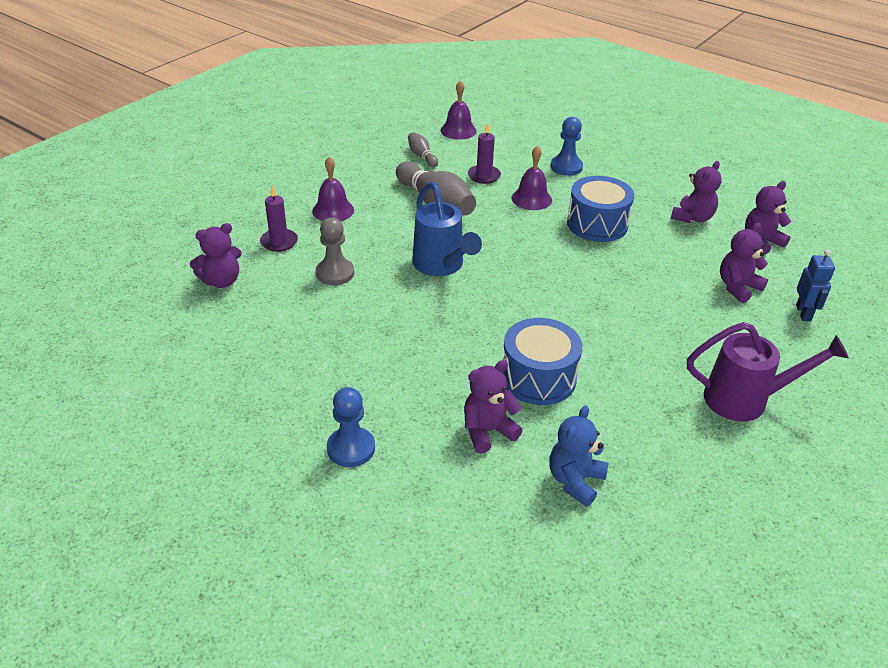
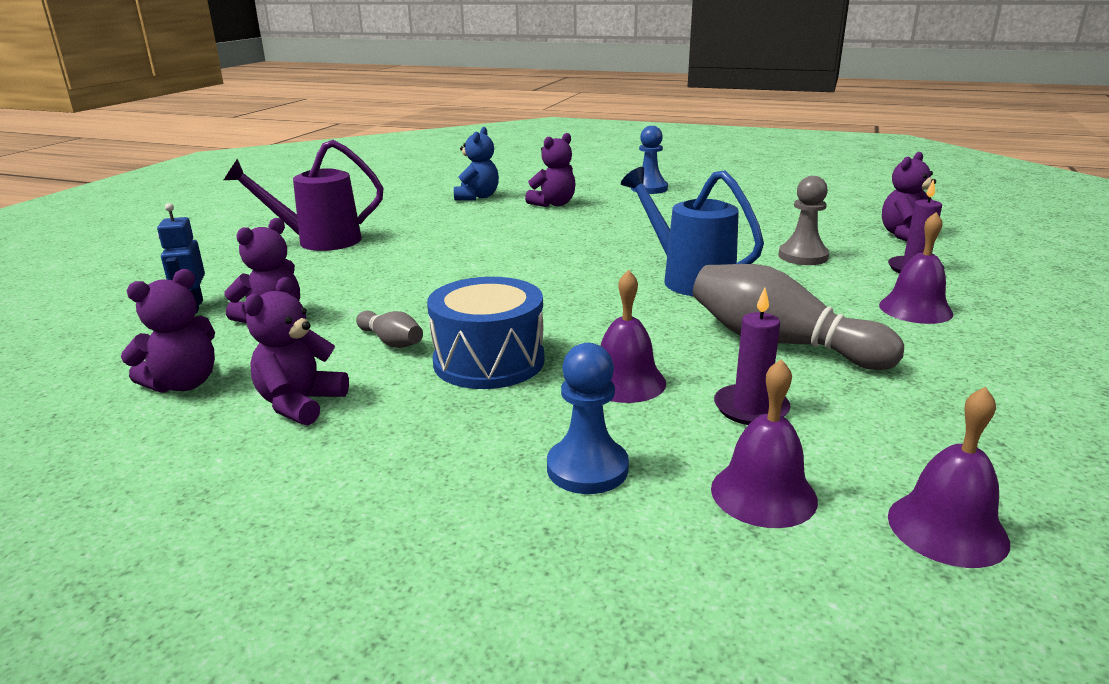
camera: 165 degrees right, 15 degrees down
grey bowling pin [408,132,438,167] -> grey bowling pin moved to [356,311,423,348]
blue drum [503,318,582,405] -> none
none -> purple bell [711,359,818,528]

